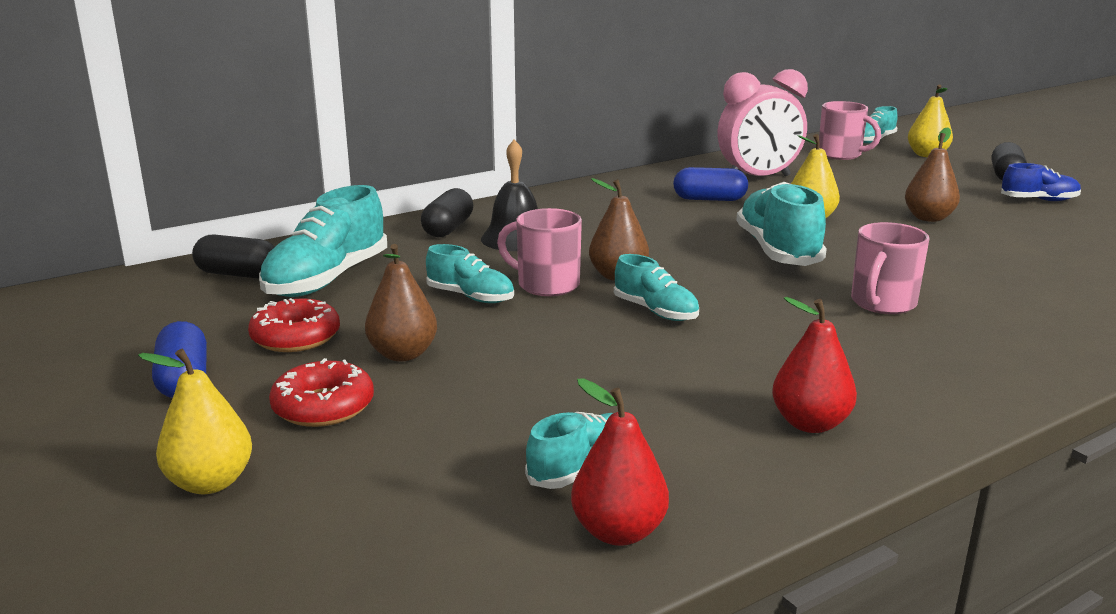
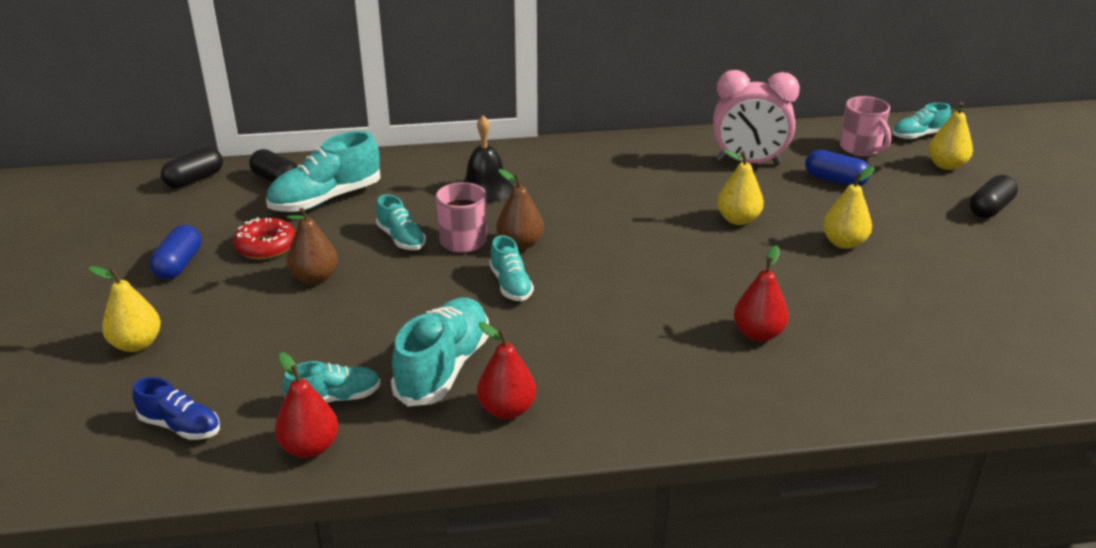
camera: 25 degrees right, 10 degrees up
red donut [269,358,374,427] -> none
black capsule [421,188,473,237] -> black capsule moved to [161,147,223,188]
blue capsule [673,167,748,201] -> blue capsule moved to [805,150,870,186]
turquoise shoe [736,182,827,266] -> turquoise shoe moved to [391,297,489,406]
pink mug [851,222,929,314] -> none
brown pear [905,127,960,222] -> yellow pear [823,166,874,249]
blue shoe [1001,163,1081,201] -> blue shoe moved to [132,377,220,440]
none -> red pear [734,245,789,342]

